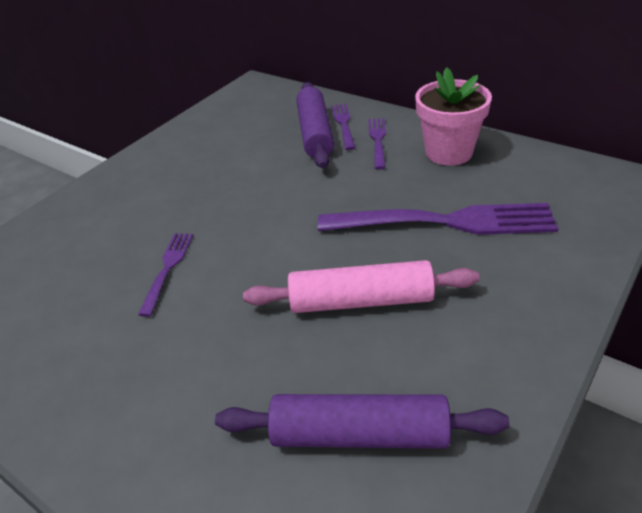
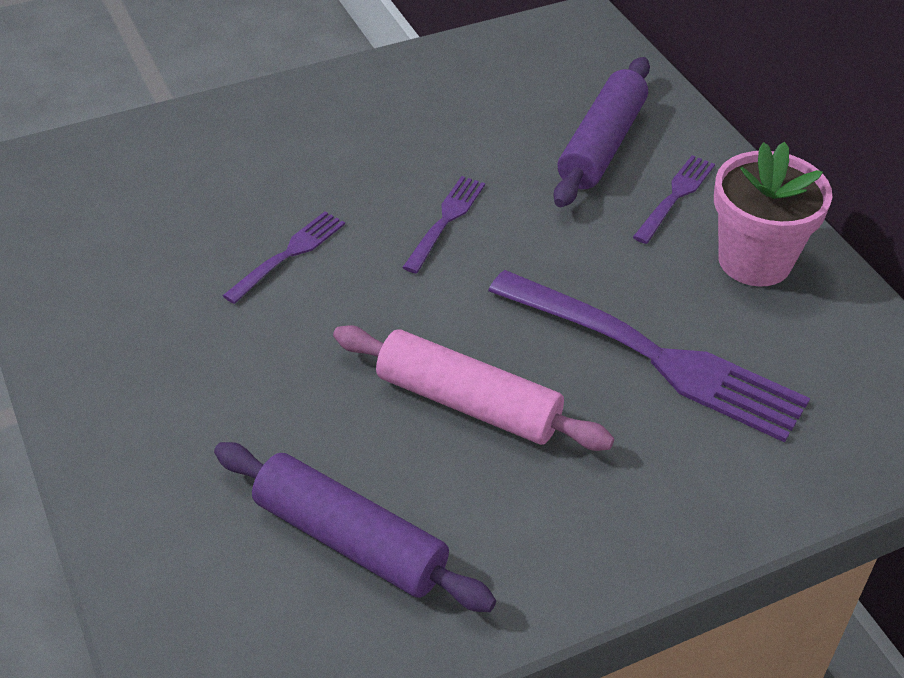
camera: 25 degrees right, 5 degrees up
purple fork [331,104,355,150] -> purple fork moved to [402,176,485,273]

